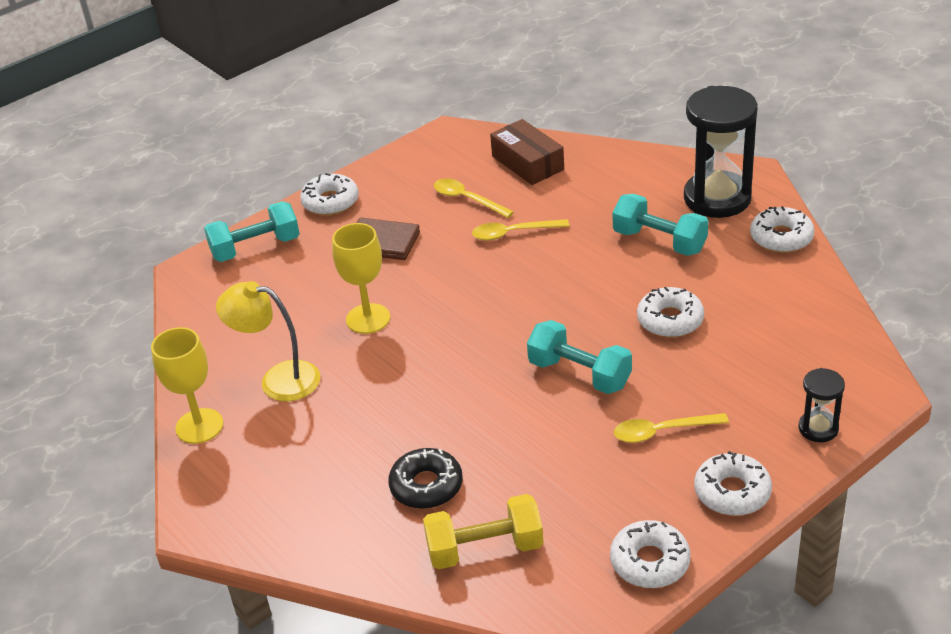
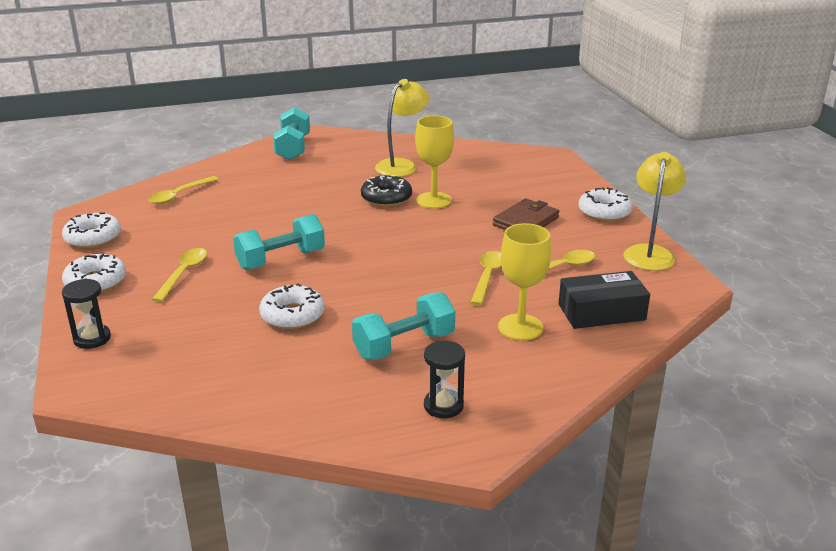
camera: 110 degrees right, 10 degrees down
yellow goblet [151,327,223,444] -> yellow goblet moved to [498,223,551,341]
turquoise dumbbell [204,201,300,262] -> turquoise dumbbell moved to [273,107,310,160]
black donut [388,448,463,509] -> black donut moved to [361,175,412,207]
yellow dumbbell [423,494,544,569] -> yellow spoon [148,176,219,204]
brown box [490,119,564,185] -> black box [558,271,650,329]
black hourglass [684,86,758,218] -> black hourglass [424,341,465,418], size x0.48
white donut [750,206,815,253] -> none
none -> yellow lamp [623,152,686,271]

